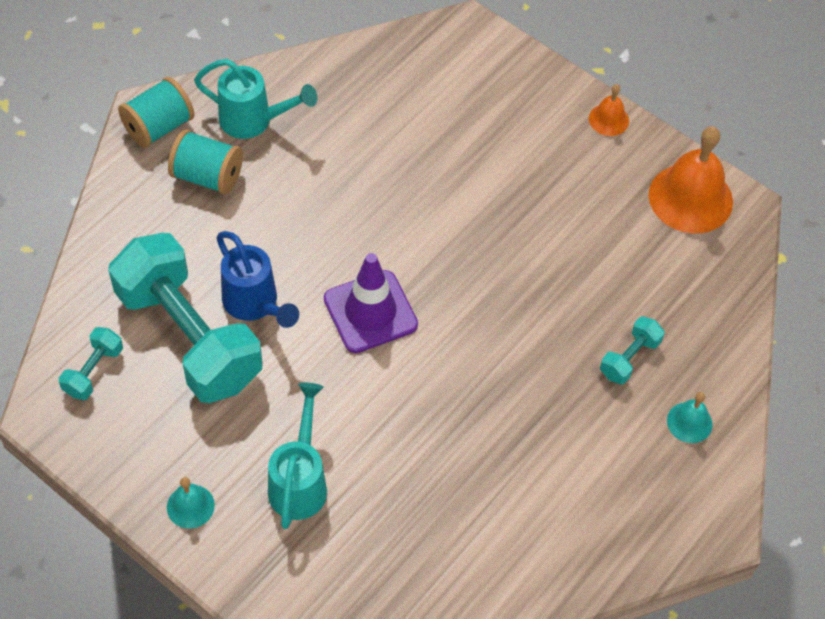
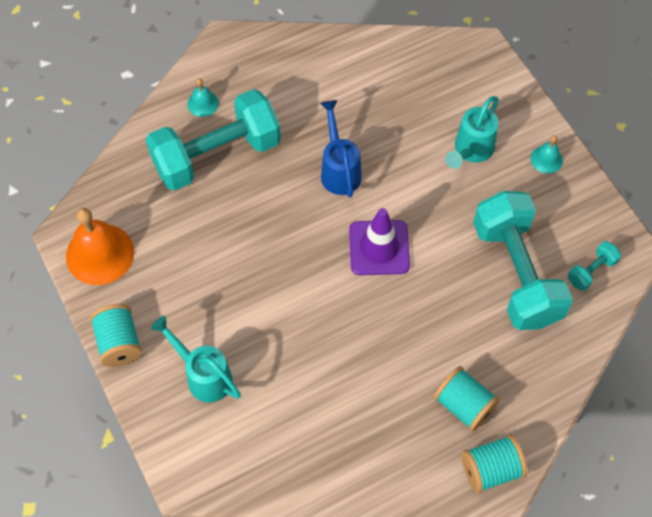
camera: 155 degrees left, 5 degrees up
turquoise watering can [194,59,317,139] -> turquoise watering can moved to [151,316,241,403]
blue watering can [216,231,299,328] -> blue watering can moved to [320,100,362,197]
orange bell [589,84,629,136] -> turquoise spool [90,304,142,367]
turquoise dumbbell [600,316,665,384] -> turquoise dumbbell [146,89,281,191], size x2.43

